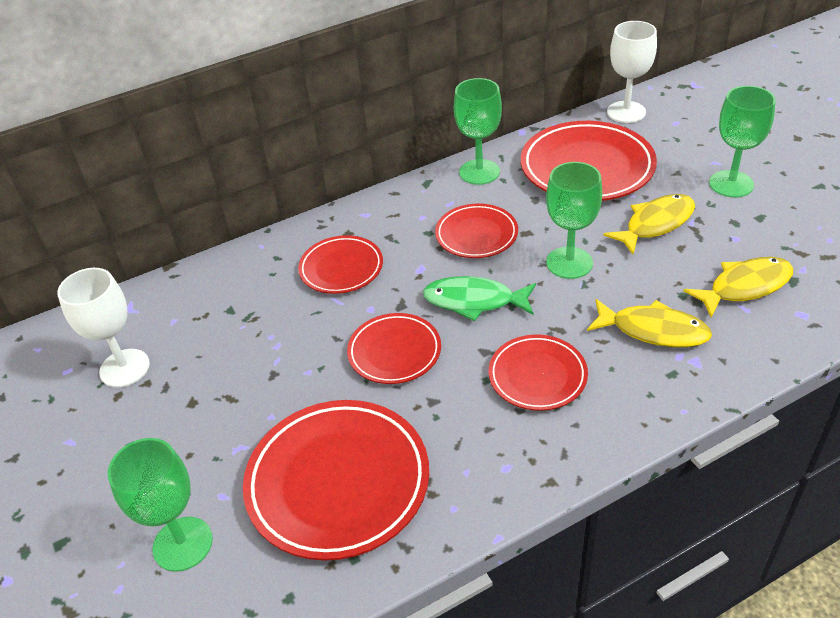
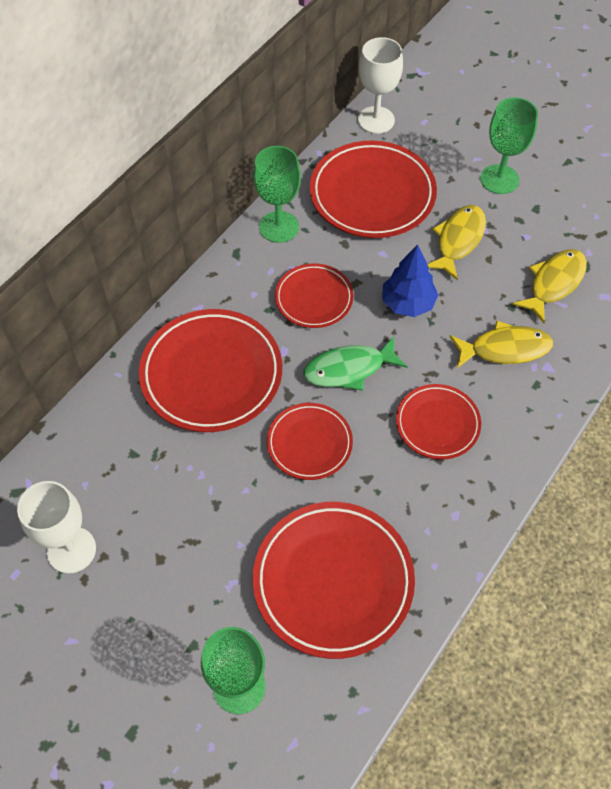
camera: 30 degrees left, 15 degrees up
red plate [298,235,383,294] -> red plate [139,309,282,432], size x1.73
green goblet [546,162,602,279] -> blue tree [382,245,438,317]

